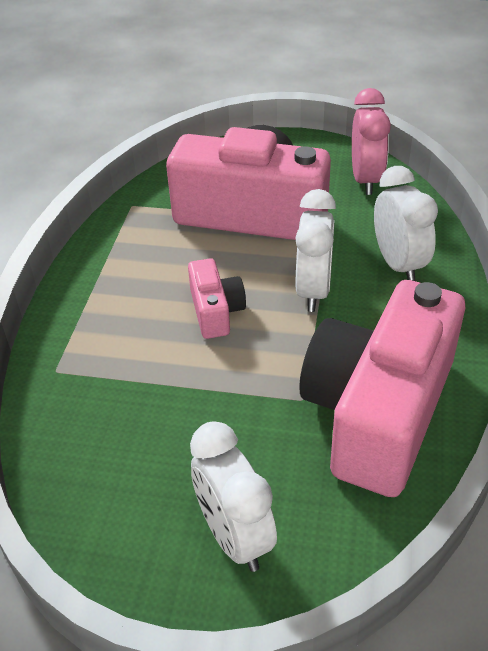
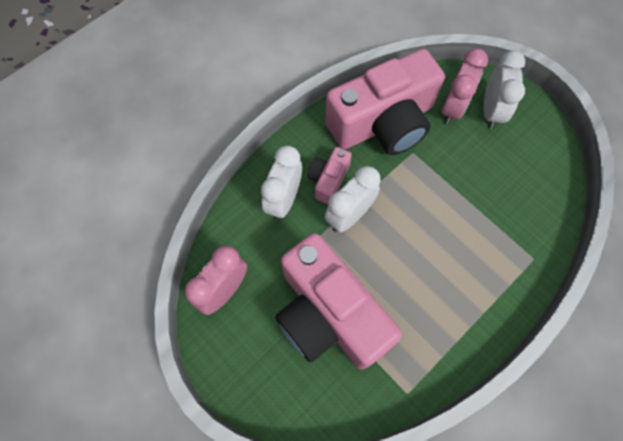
camera: 145 degrees left, 25 degrees up
pink camera [188,258,246,339] -> pink camera moved to [307,147,352,204]
none -> pink clock [441,48,488,124]

